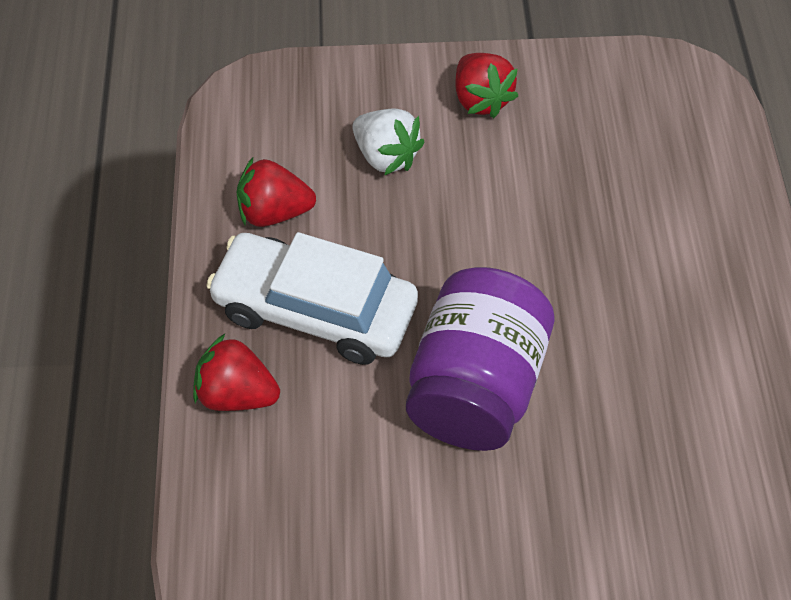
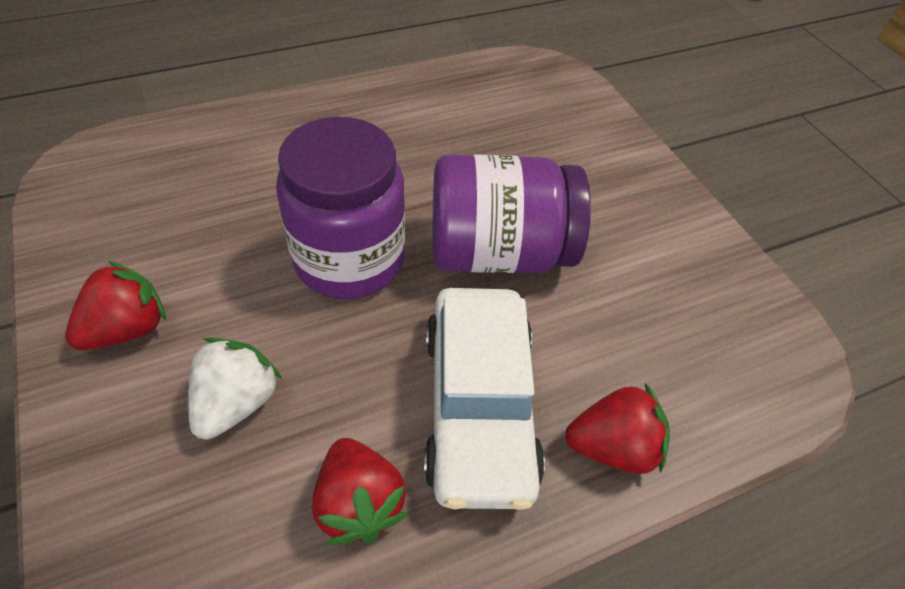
camera: 115 degrees left, 5 degrees down
red strawberry [193,334,280,411] -> red strawberry turned 90 degrees counterclockwise [565,383,670,474]
none -> purple jar [276,117,405,299]

